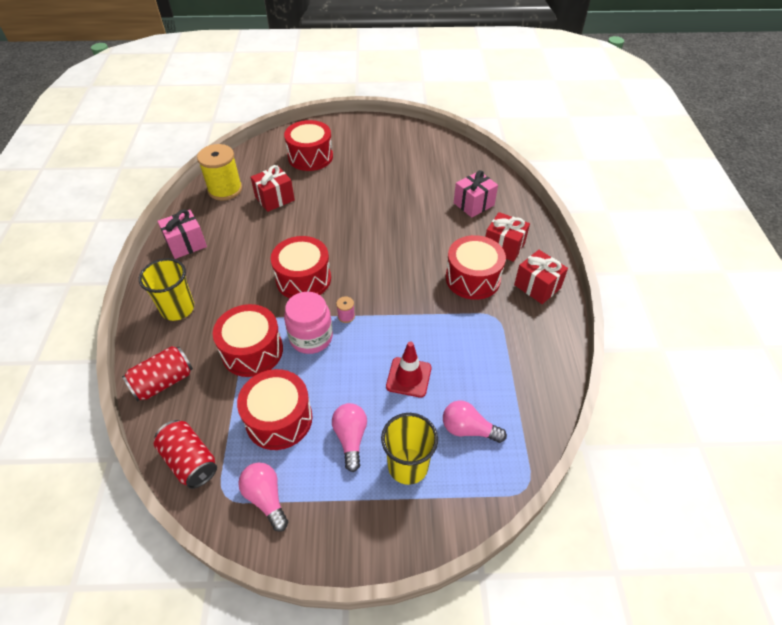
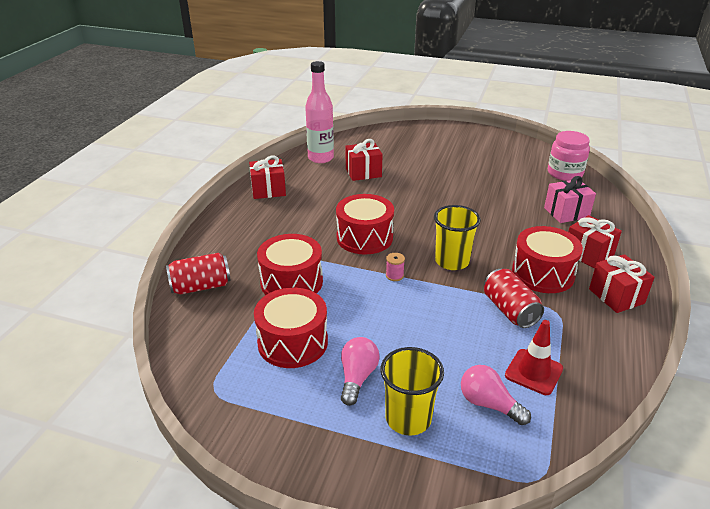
camera: 20 degrees right, 15 degrees down
yellow cup [139,258,194,321] -> yellow cup moved to [434,205,481,270]
red can [154,420,217,489] -> red can moved to [484,269,544,328]
pink gift [157,210,207,259] -> red gift [249,155,286,199]
yellow spool [197,144,242,201] -> pink bottle [305,61,334,163]
pink light bulb [238,462,288,532] -> none
red drum [284,120,333,171] -> none
pink jar [284,292,333,354] -> pink jar moved to [548,131,590,181]
red traffic cone [386,341,431,398] -> red traffic cone moved to [505,320,563,395]

